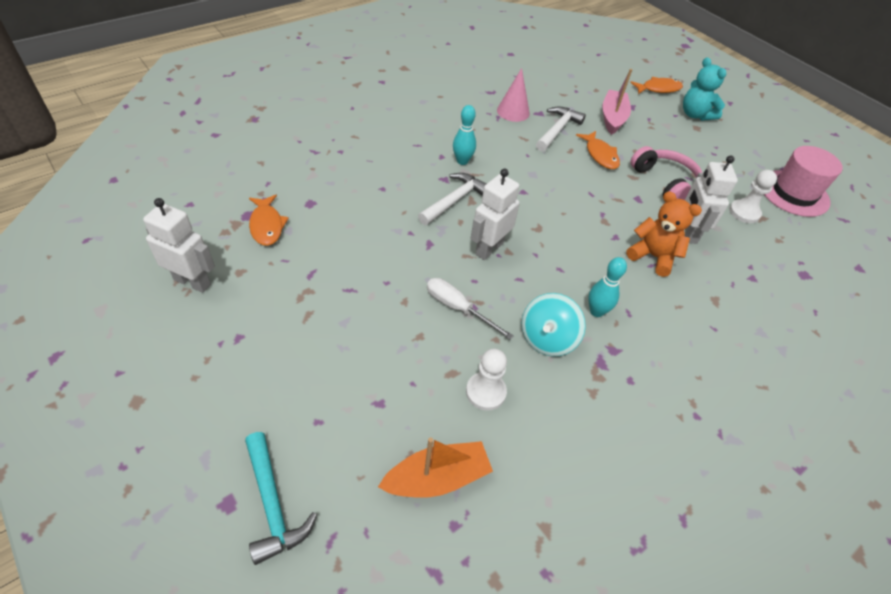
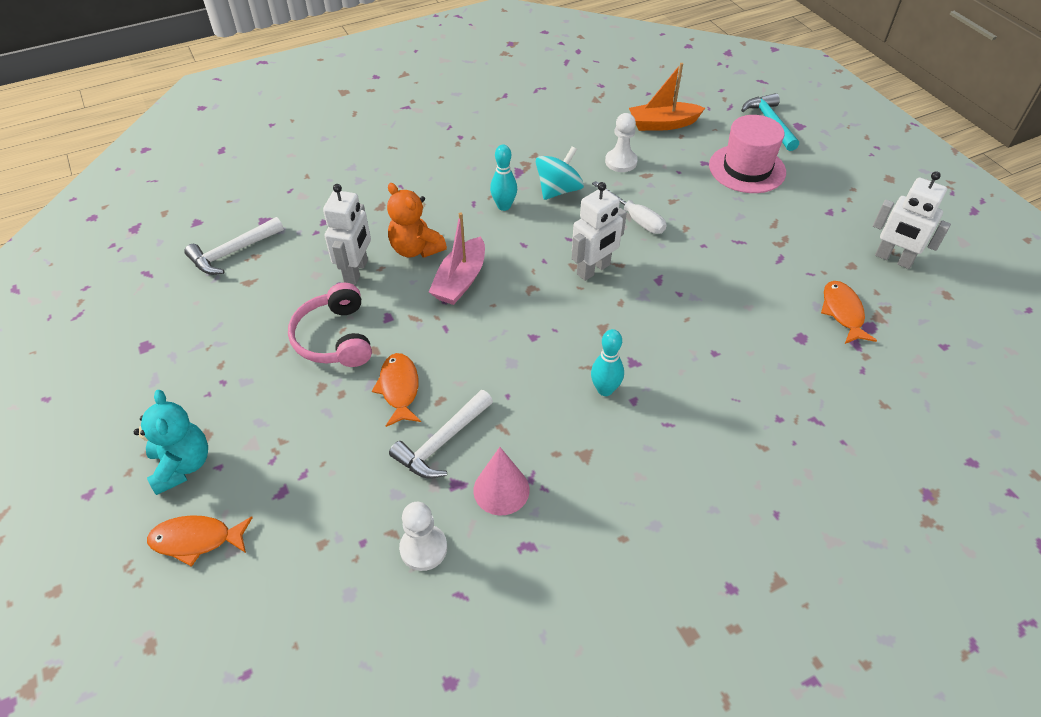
camera: 165 degrees left, 0 degrees up
white hammer [418,173,487,225] -> white hammer moved to [184,217,284,275]
pink boat [602,69,632,135] -> pink boat moved to [429,212,485,305]
white pawn [729,170,777,223] -> white pawn moved to [399,502,447,571]
pink hat [764,146,843,217] -> pink hat moved to [709,115,786,193]

